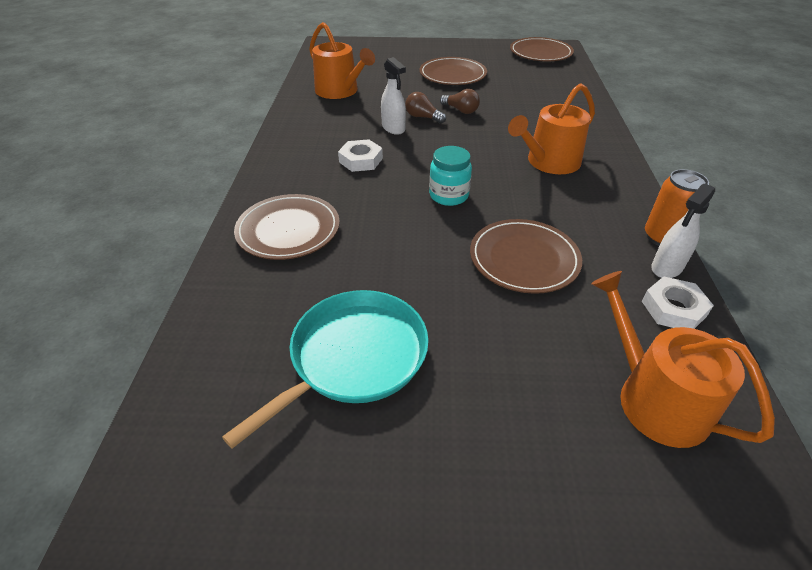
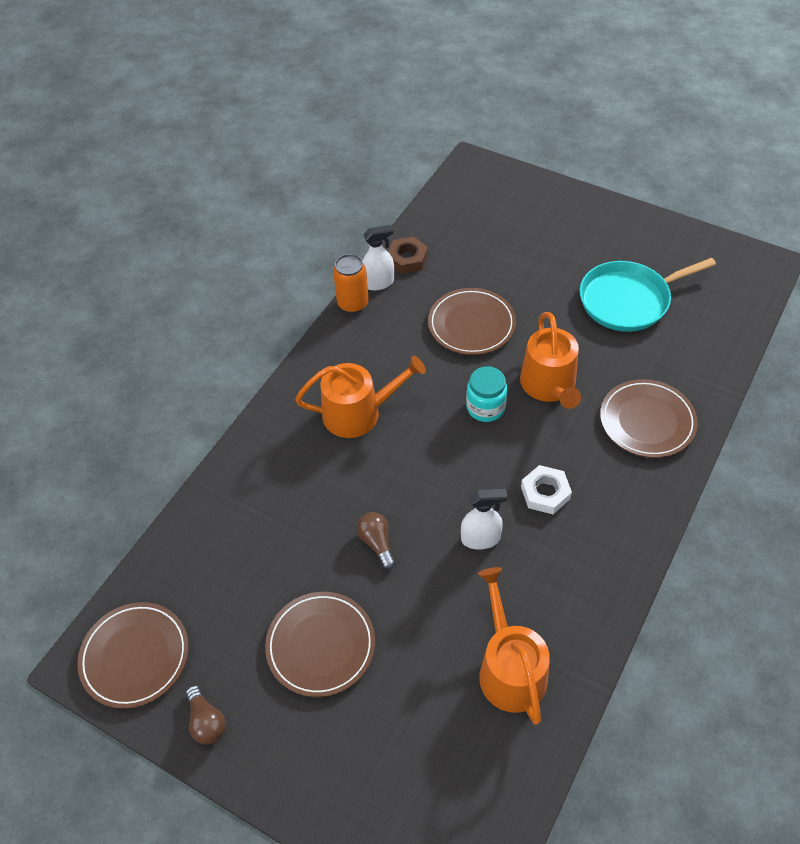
camera: 150 degrees left, 10 degrees up
white spray bottle [381,57,406,135] -> white spray bottle turned 90 degrees clockwise [461,489,507,550]
brown light bulb [405,92,446,123] -> brown light bulb moved to [186,685,226,744]
orange watering can [591,271,775,448] -> orange watering can moved to [520,312,581,409]
white nut [642,276,714,329] -> brown nut [388,236,428,274]

